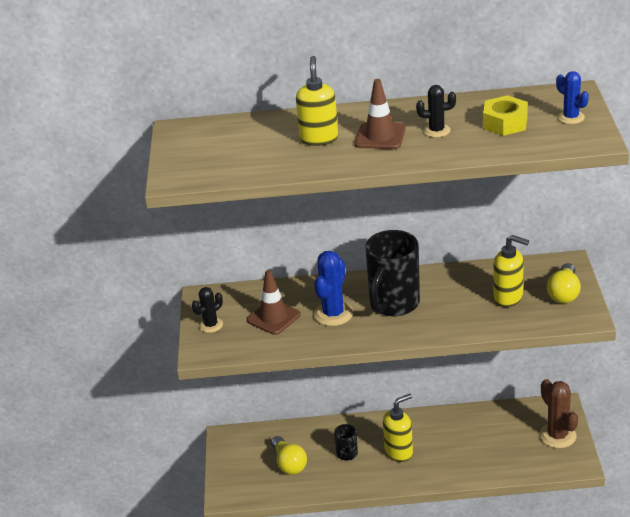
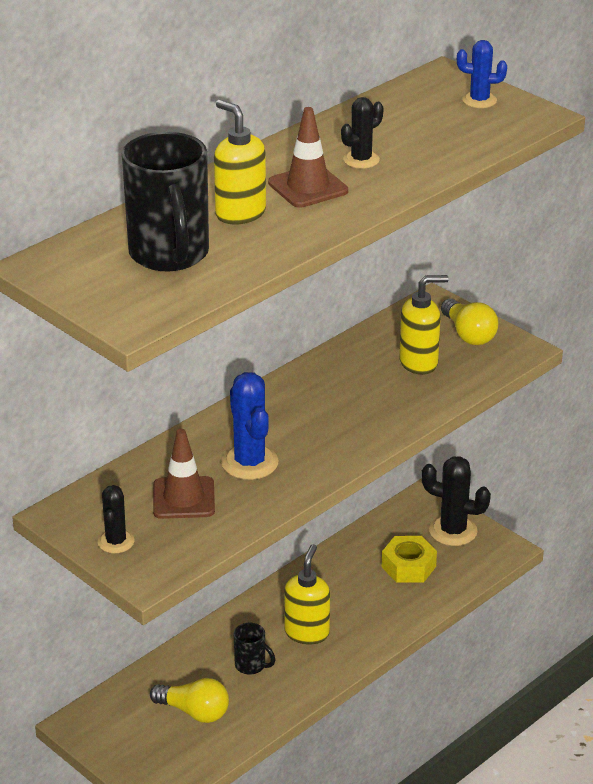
camera: 45 degrees left, 0 degrees up
black mug [365,230,420,316] -> black mug moved to [122,132,209,271]
yellow nut [483,95,528,136] -> yellow nut moved to [382,536,437,583]
brown cactus [539,379,578,448] -> black cactus [421,456,491,546]

